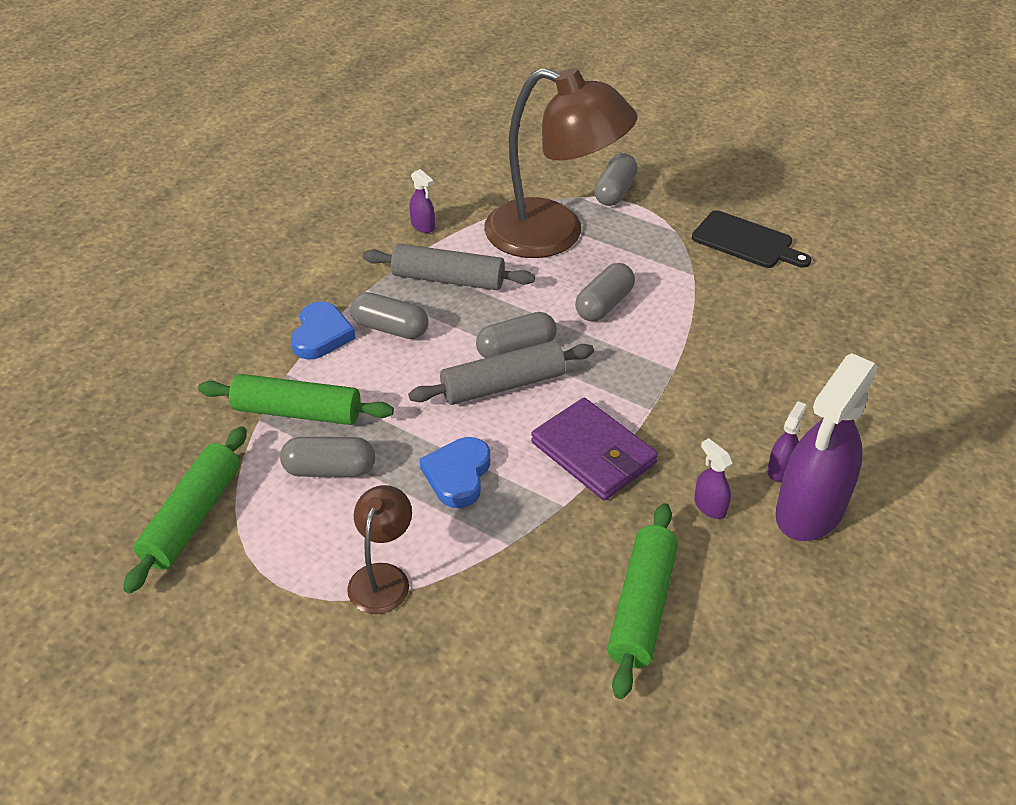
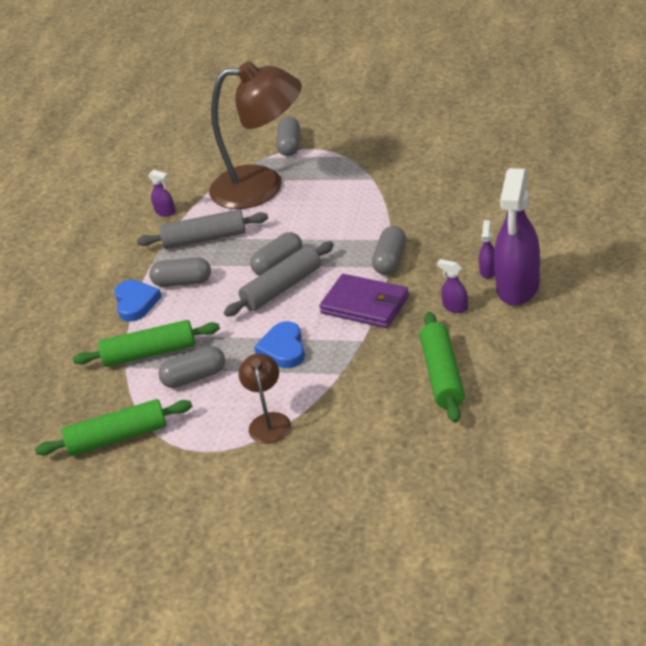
camera: 15 degrees left, 5 degrees down
green rolling pin [123,426,247,594] -> green rolling pin turned 75 degrees clockwise [35,399,192,456]
grey capsule [575,263,635,321] -> grey capsule moved to [372,226,406,275]
black cutting board [692,210,812,268] -> none

